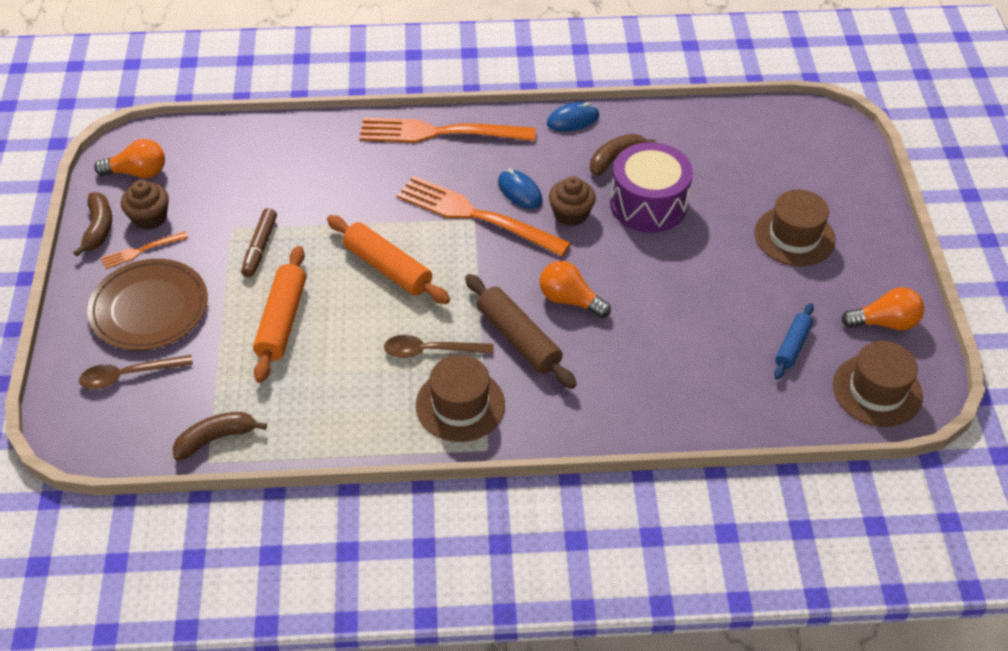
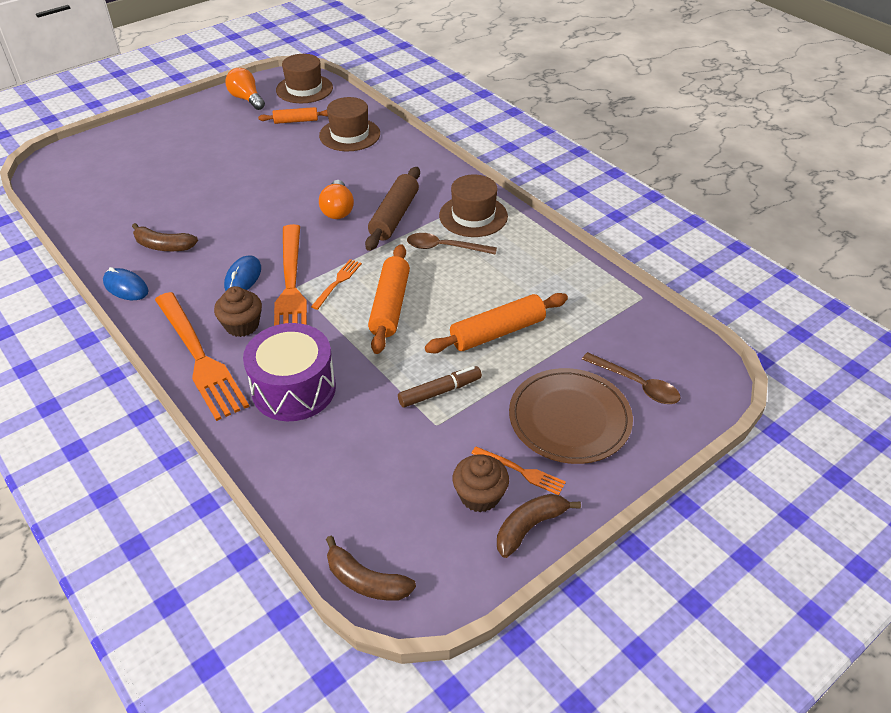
camera: 125 degrees left, 5 degrees down
orange light bulb [94,139,165,178] -> none
brown banana [173,412,267,461] -> brown banana moved to [326,536,416,601]
brown spoon [384,335,494,358] -> brown spoon turned 135 degrees clockwise [407,233,497,255]
brown cupcake [549,176,596,226] -> brown cupcake moved to [214,286,262,337]
purple drum [610,142,693,233] -> purple drum moved to [243,323,336,421]
brown hat [754,190,836,266] -> brown hat moved to [319,97,380,151]
blue rolling pin [774,303,814,380] -> orange rolling pin [258,107,328,124]
none -> orange fork [311,259,362,310]

